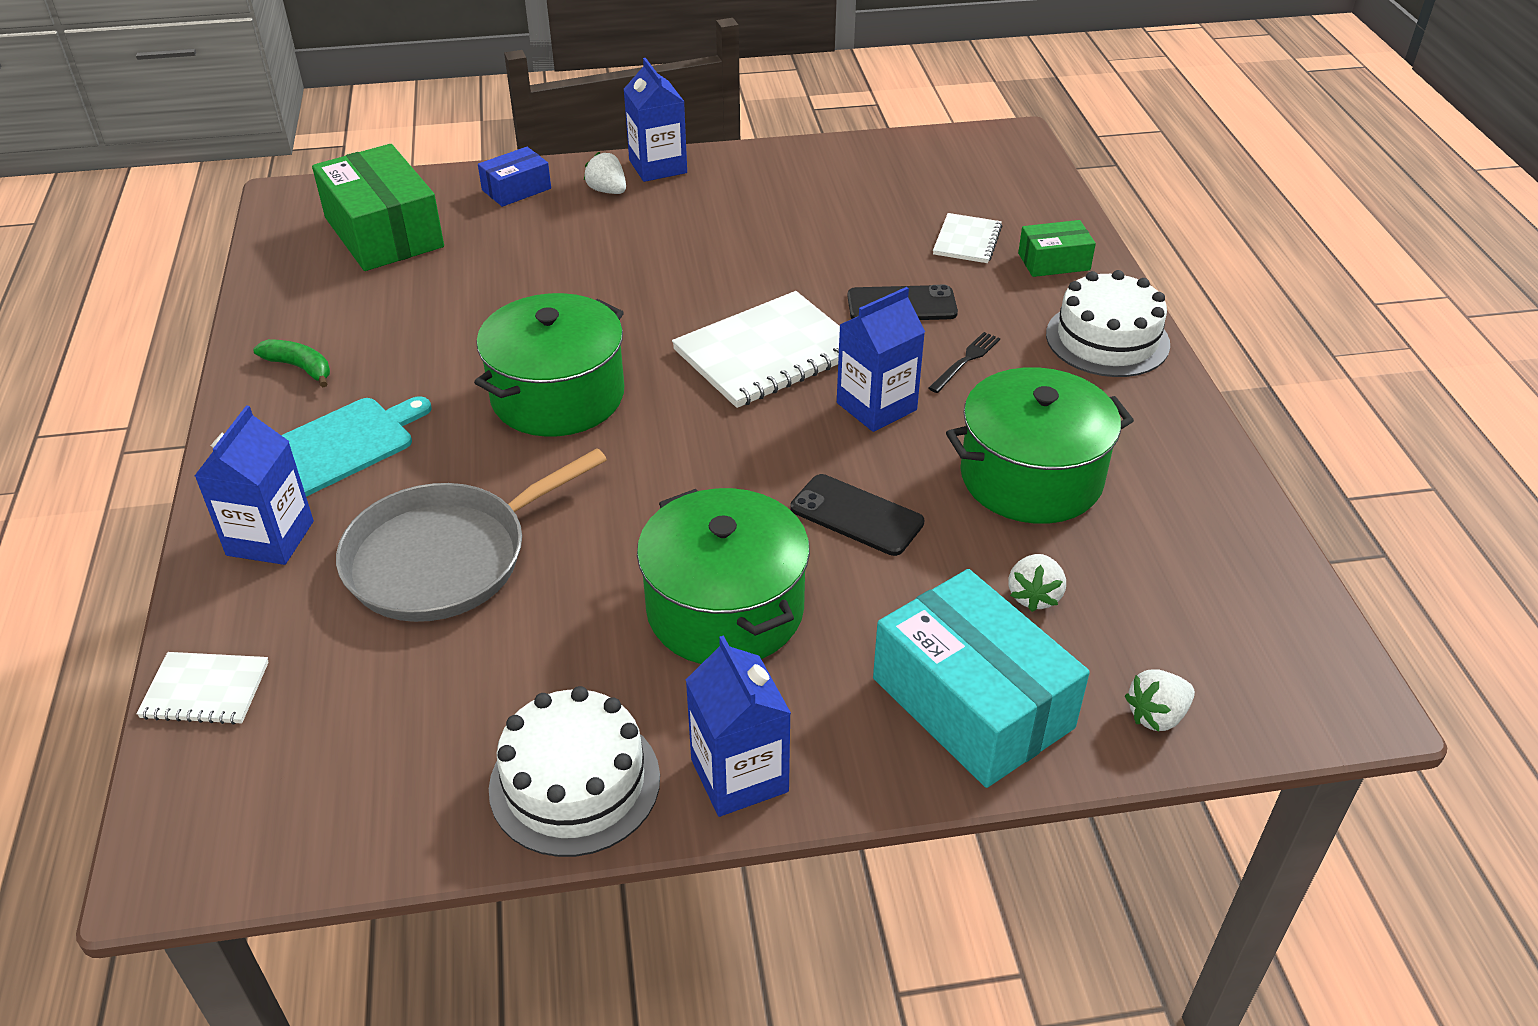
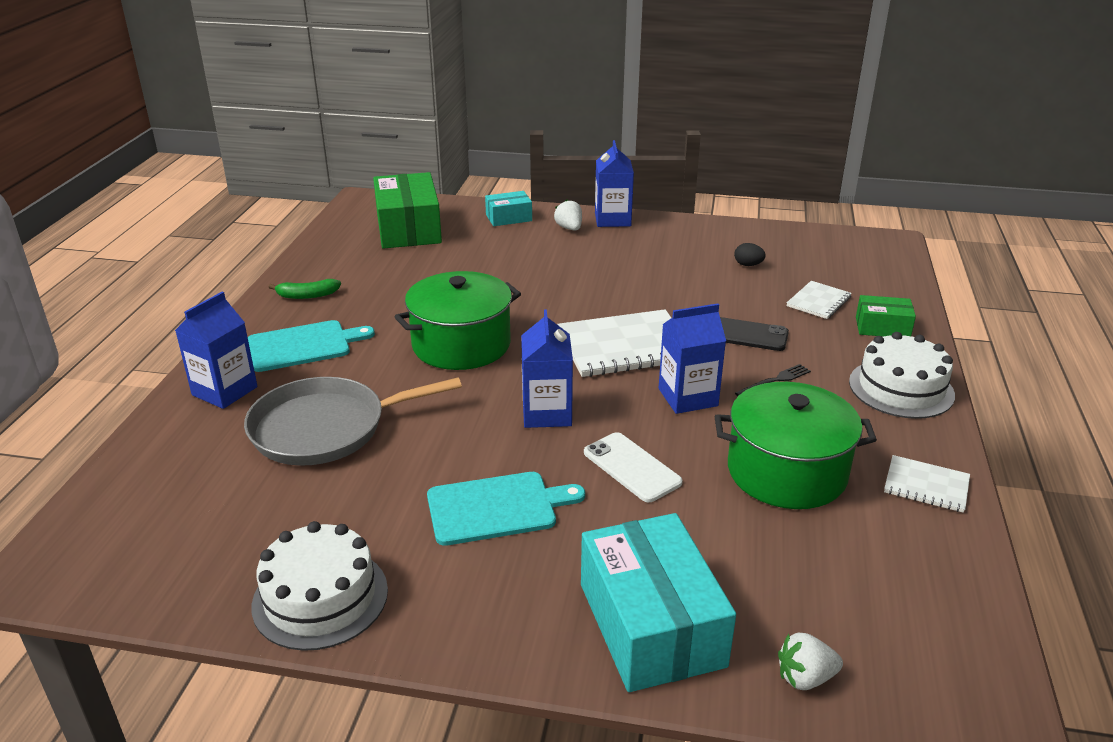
camera: 20 degrees right, 10 degrees down
white notebook [136,652,269,725] -> white notebook moved to [884,455,970,513]
green banana [253,339,330,388] -> green banana turned 120 degrees clockwise [269,279,341,299]
blue box [478,147,551,207] -> turquoise box [485,191,532,226]
green pot [637,488,810,664] -> turquoise cutting board [427,472,585,546]
blue carton [686,635,791,817] -> blue carton moved to [521,310,573,428]
black phone [790,474,924,556] -> white phone [584,432,683,502]
white strawberry [1008,554,1066,612] -> none
none -> black egg [734,243,766,266]

